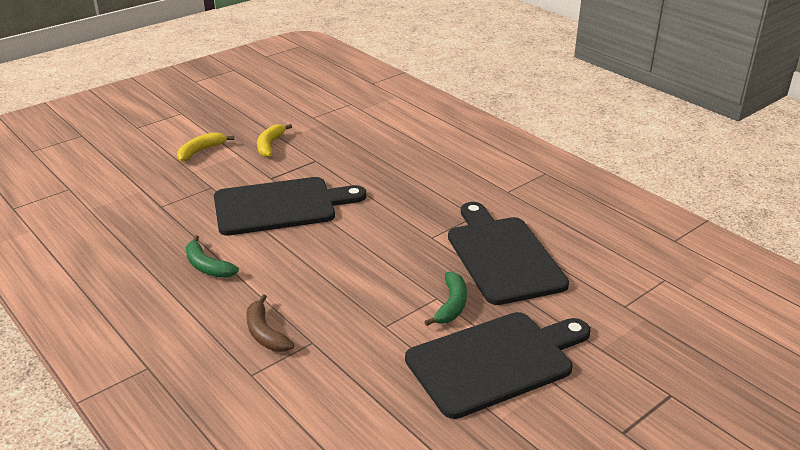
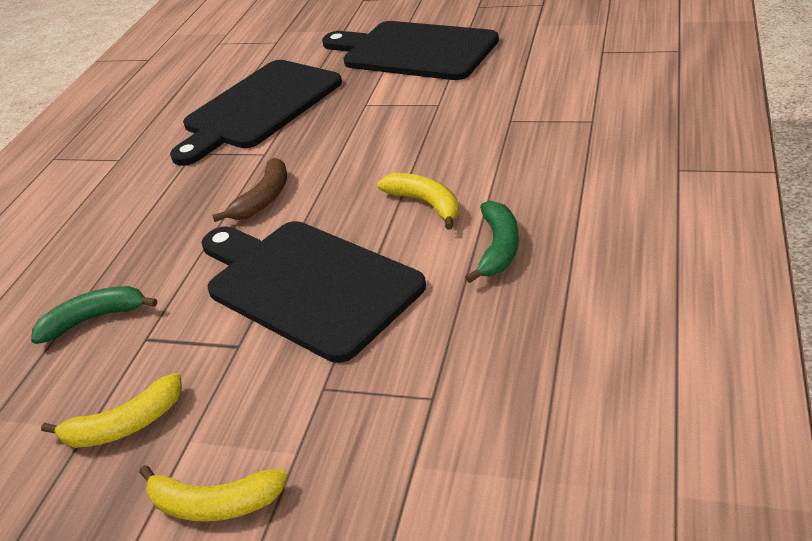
camera: 120 degrees left, 5 degrees up
brown banana [246,294,294,352] -> brown banana moved to [212,158,287,222]
green banana [424,272,467,326] -> green banana moved to [31,286,157,344]
none -> yellow banana [377,173,459,230]

